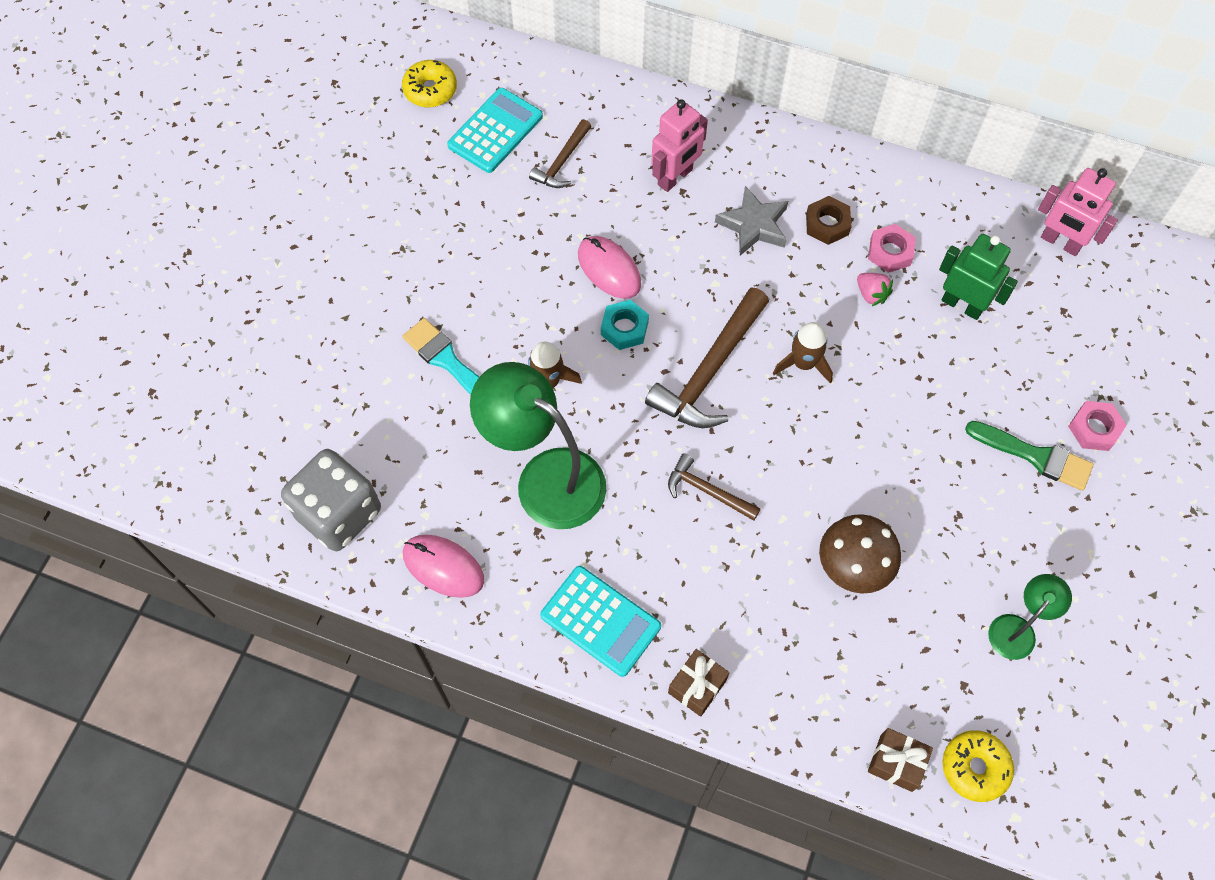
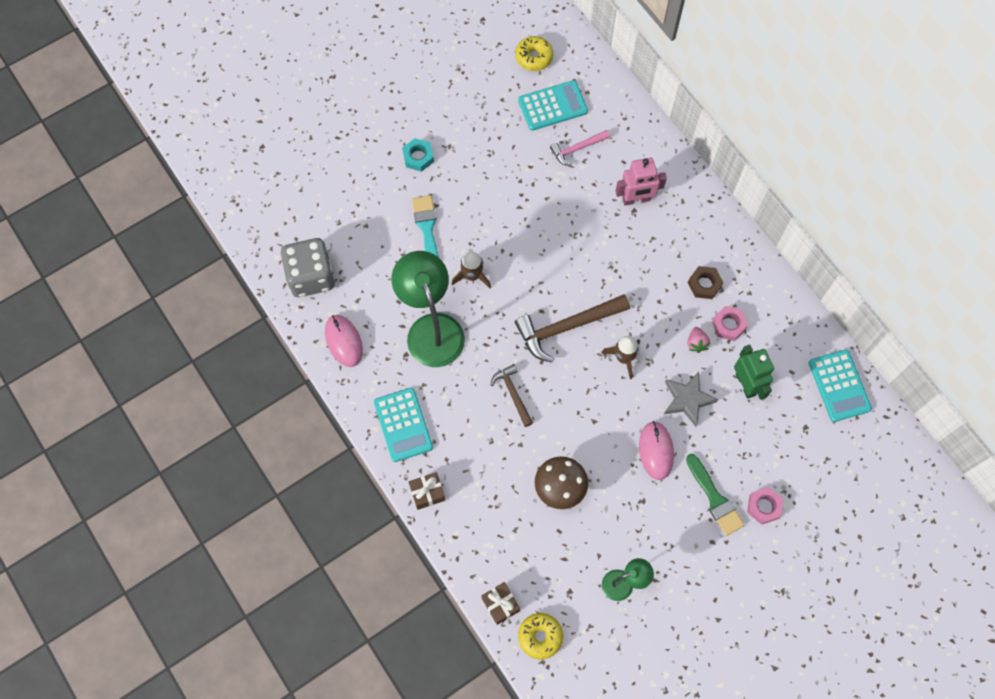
camera: 35 degrees right, 5 degrees up
brown hammer [529,119,591,188] -> pink hammer [550,130,610,166]
pink mouse [578,236,641,299] -> pink mouse moved to [639,421,674,480]
turquoise nut [601,300,649,350] -> turquoise nut moved to [402,138,434,172]
grey star [715,186,788,256] -> grey star moved to [664,372,718,427]
pink robot [1038,168,1118,256] -> turquoise calculator [809,350,872,422]

